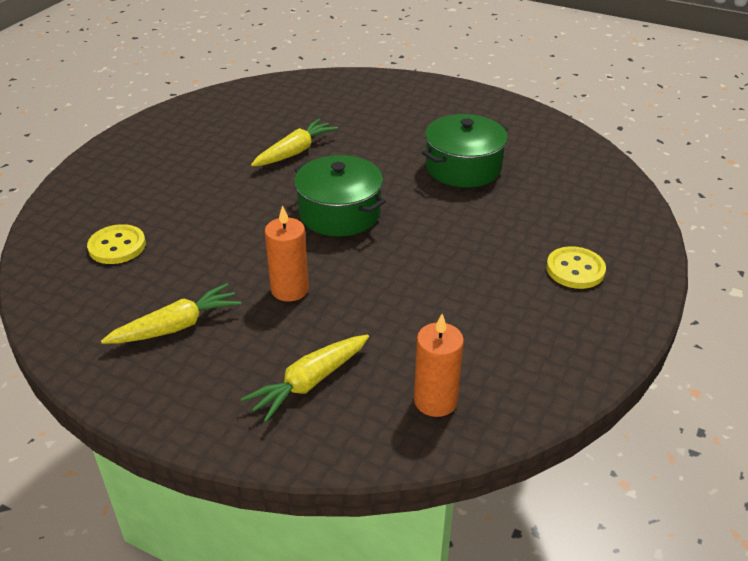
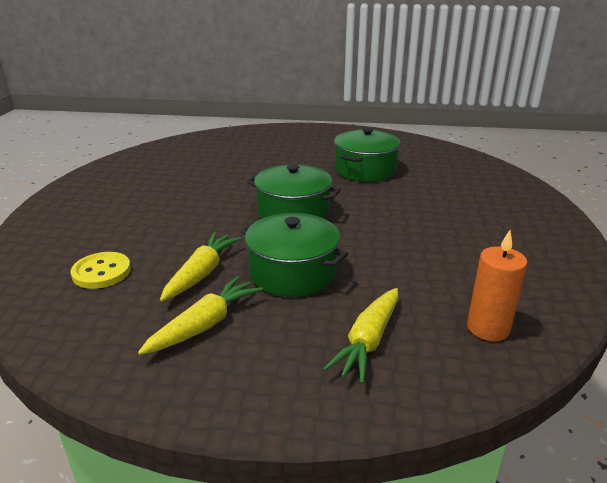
camera: 20 degrees left, 10 degrees down
yellow carrot [251,119,338,166] -> yellow carrot moved to [160,232,241,301]
orange candle [265,205,309,301] -> green pot [241,213,348,297]
yellow button [546,246,606,289] -> none

